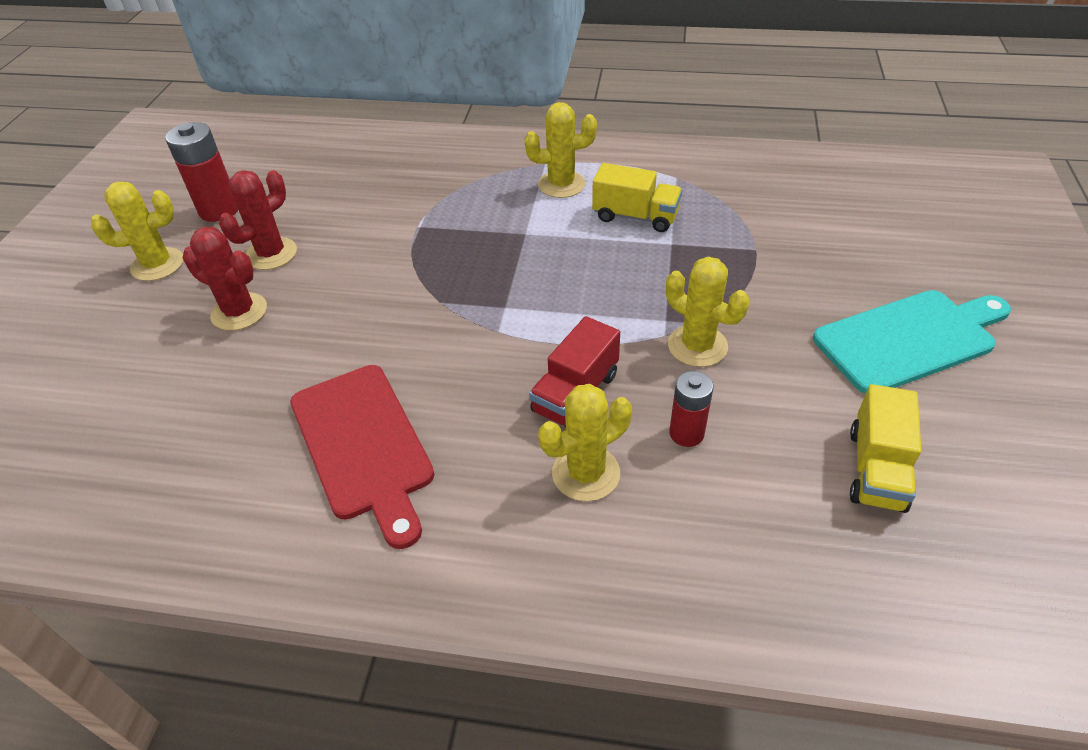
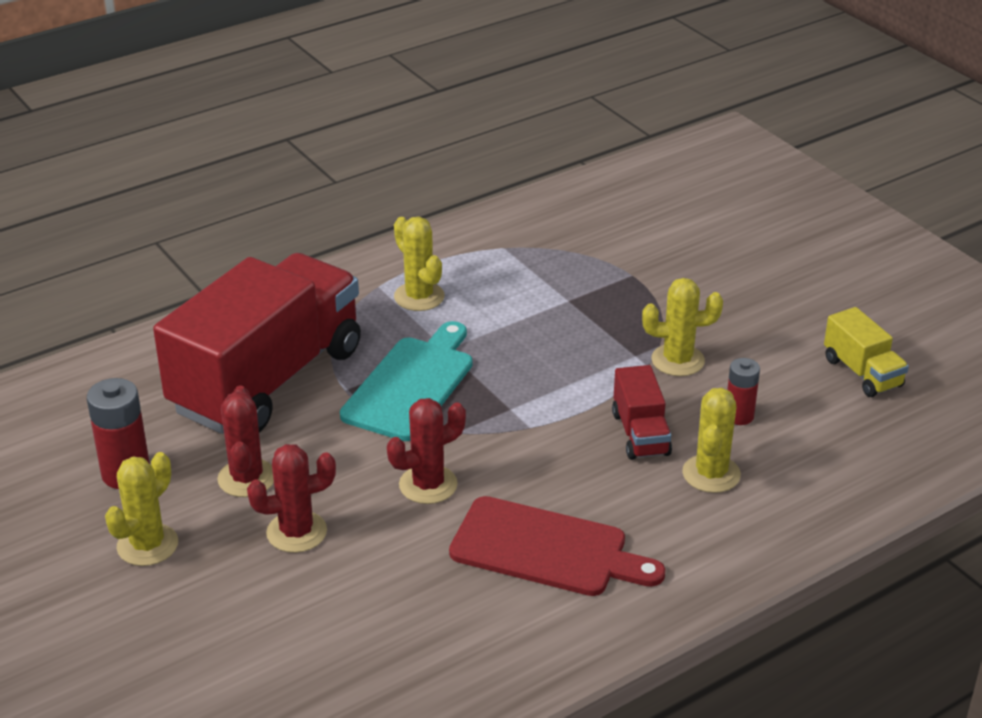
camera: 45 degrees left, 10 degrees down
yellow cactus [524,102,597,198] -> yellow cactus turned 75 degrees counterclockwise [394,217,445,311]
yellow truck [592,163,682,232] -> none
turquoise cutting board [813,290,1011,394] -> turquoise cutting board moved to [340,321,473,441]
none -> red truck [153,253,361,434]
none -> red cactus [387,398,466,504]

